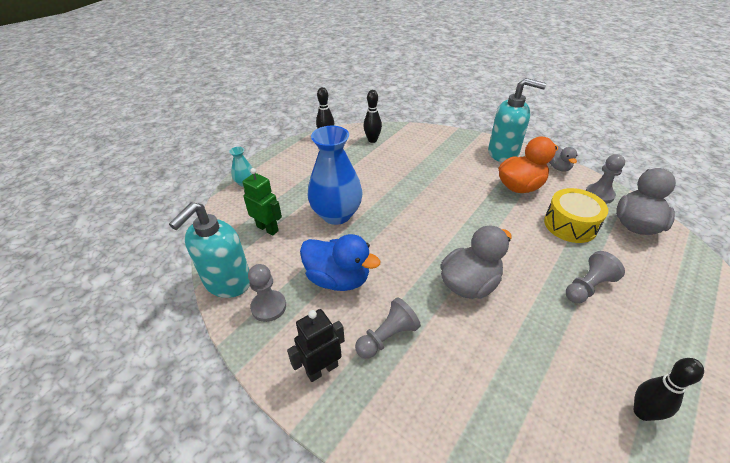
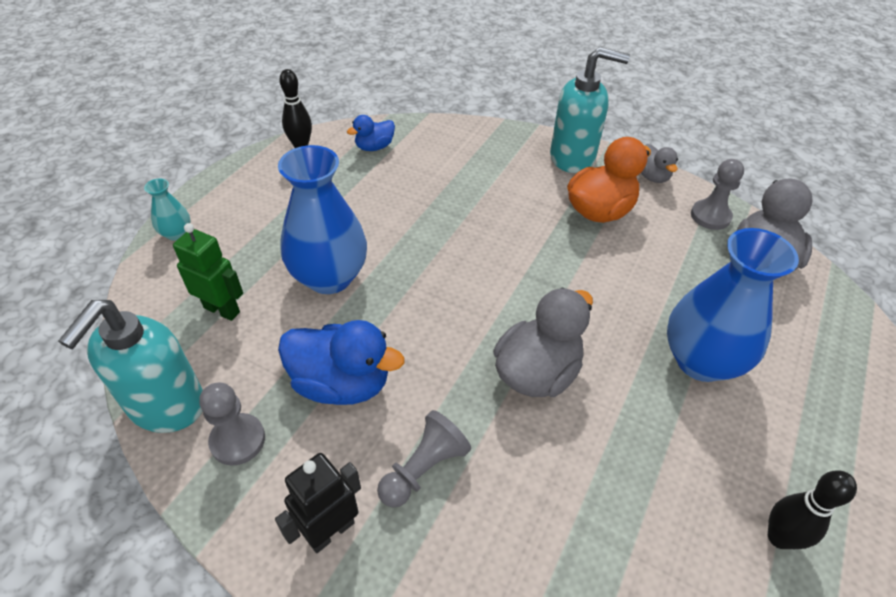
camera: 10 degrees left, 5 degrees up
black bowling pin [363,90,382,143] -> blue duck [347,115,395,151]
yellow drum [544,188,608,243] -> none
grey pawn [566,251,625,303] -> blue vase [667,228,799,382]

